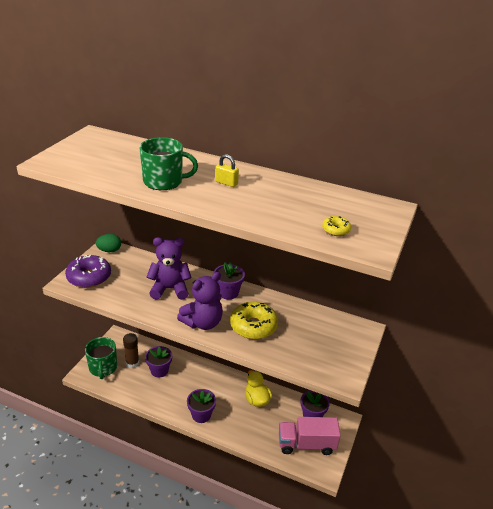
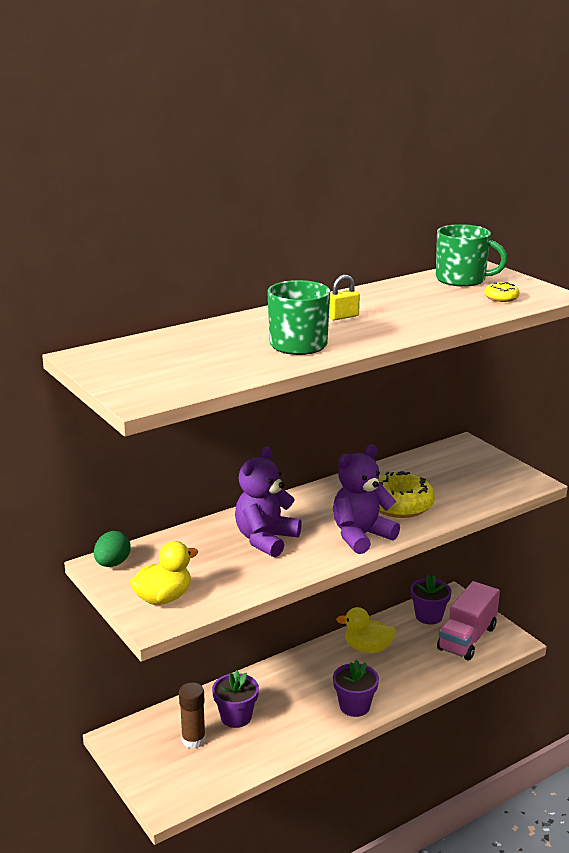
camera: 55 degrees left, 10 degrees down
purple donut [65,255,111,288] -> yellow duck [129,541,198,605]
green mug [85,337,117,379] -> green mug moved to [436,224,508,287]
purple teddy bear [177,272,223,330] -> purple teddy bear turned 120 degrees counterclockwise [333,445,400,554]
purple flower pot [213,262,245,300] -> none

